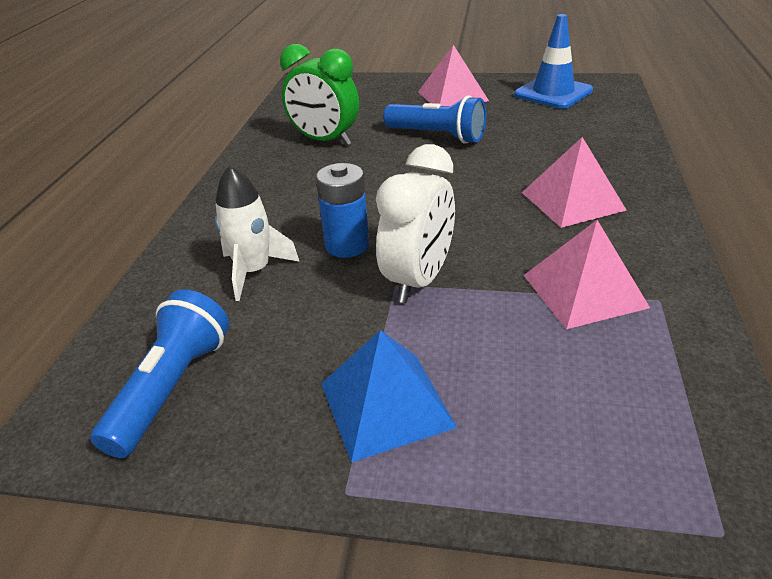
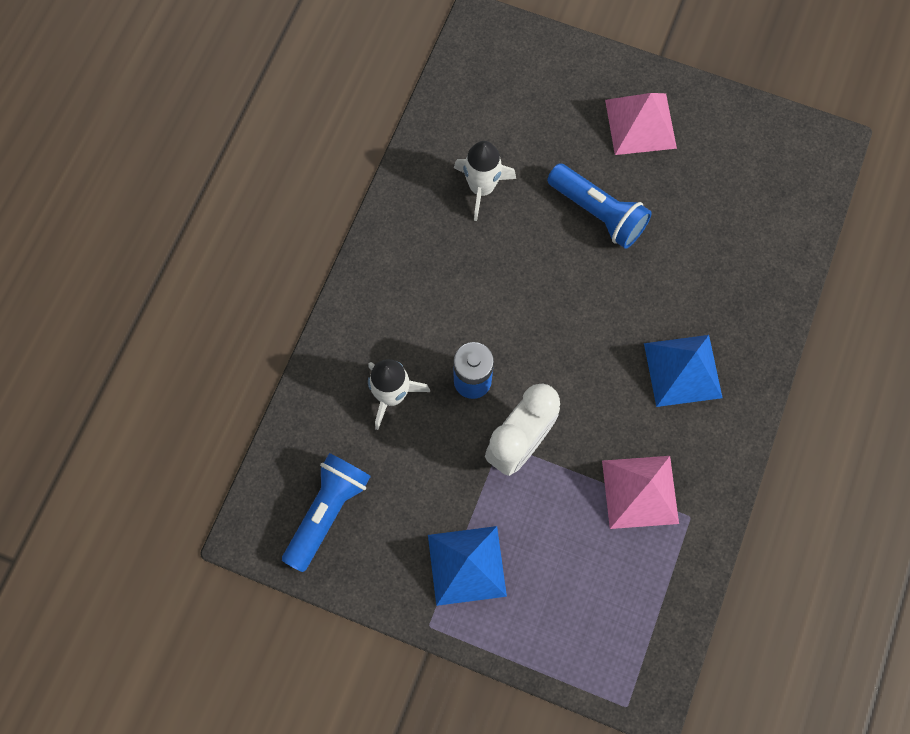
camera: 10 degrees right, 35 degrees up
green clock [280,44,359,145] -> white rocket [454,141,516,221]
blue traffic cone [514,14,593,109] -> none
pink pyramid [522,137,627,228] -> blue pyramid [644,335,723,407]

